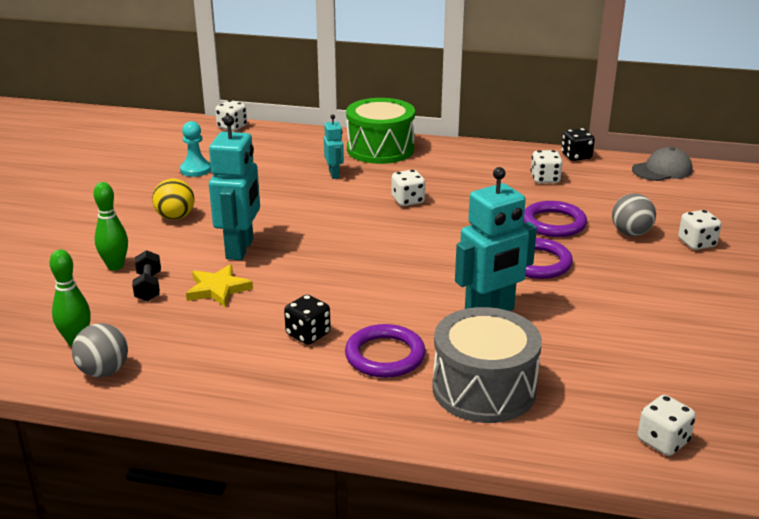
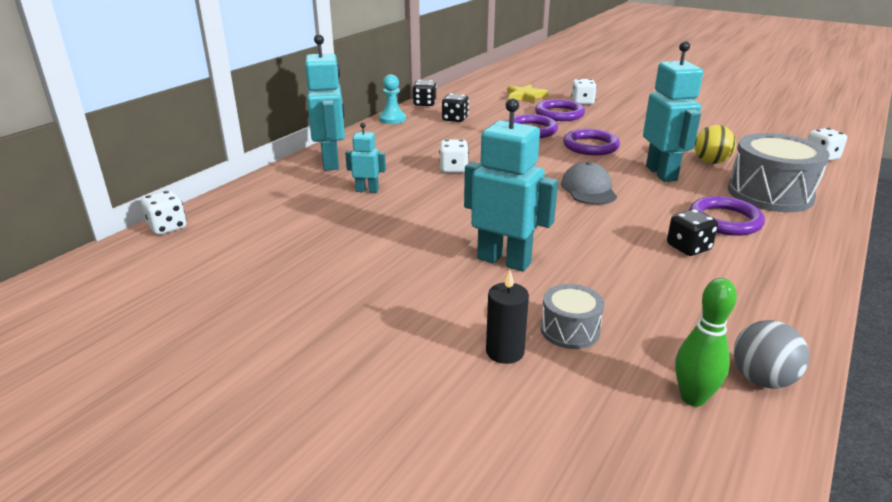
camera: 70 degrees left, 0 degrees up
green bowling pin [93,182,128,270] -> black candle [486,270,529,364]
black dumbbell [132,250,161,302] -> grey drum [541,284,604,349]
yellow ball [152,179,194,220] -> yellow ball moved to [694,125,736,164]
turquoise pawn [180,121,211,177] -> turquoise pawn moved to [379,74,406,124]
yellow star [186,264,253,307] -> yellow star moved to [507,84,548,103]
green drum [346,98,415,164] -> turquoise robot [305,34,345,170]
white dice [531,150,563,183] -> black dice [442,93,469,122]
grey ball [612,194,656,236] -> purple ring [535,99,585,121]
grey cap [632,147,693,181] -> grey cap moved to [561,161,617,205]

